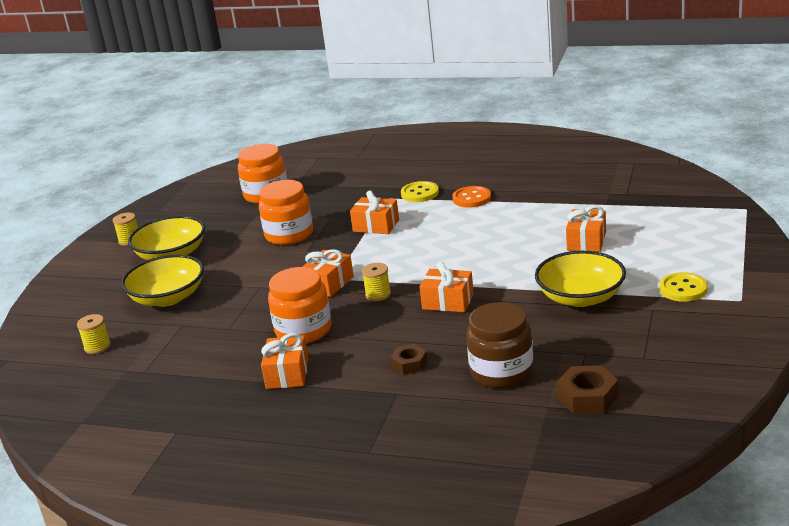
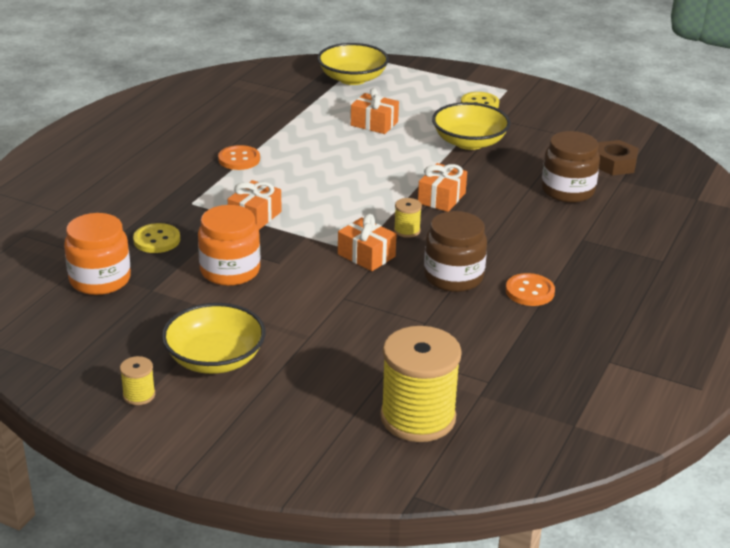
camera: 85 degrees left, 5 degrees up
yellow spool [77,314,111,354] -> yellow spool [380,326,462,442], size x2.31
yellow bowl [121,255,204,307] -> yellow bowl moved to [318,43,389,85]
orange gift [261,333,308,389] -> orange button [506,273,555,306]
orange jar [268,267,332,344] -> brown jar [424,211,487,292]
brown nut [390,344,427,375] -> none
yellow button [401,181,439,202] -> yellow button moved to [133,223,180,253]

